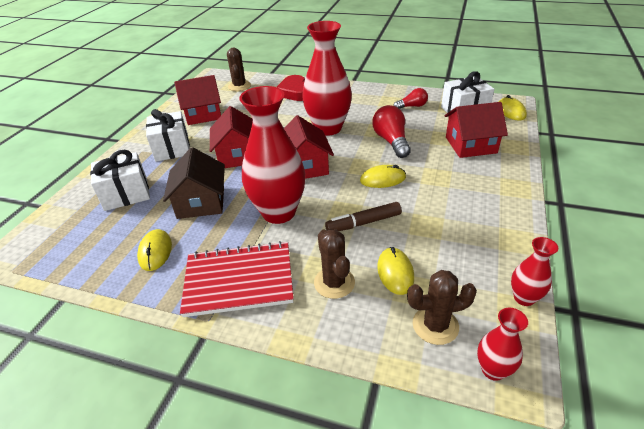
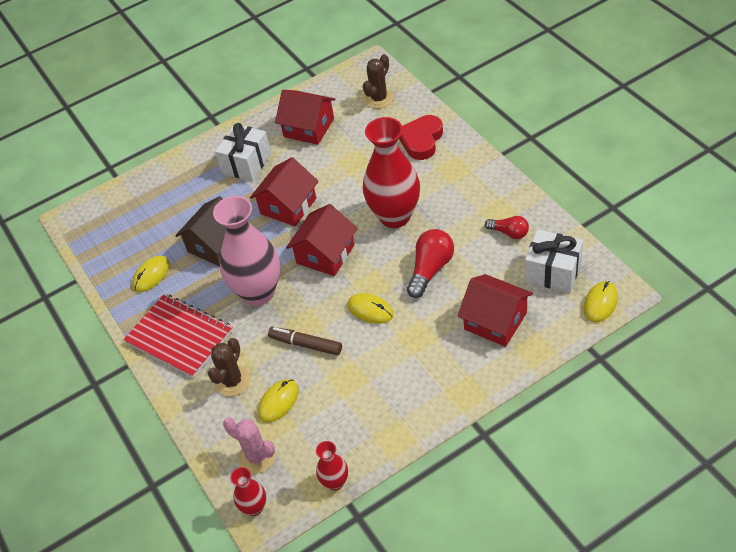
camera: 45 degrees right, 10 degrees up
white gift [90,150,150,211] -> none
red vase [239,86,305,224] -> pink vase [213,196,280,306]
brown cactus [407,270,477,345] -> pink cactus [223,418,276,474]

